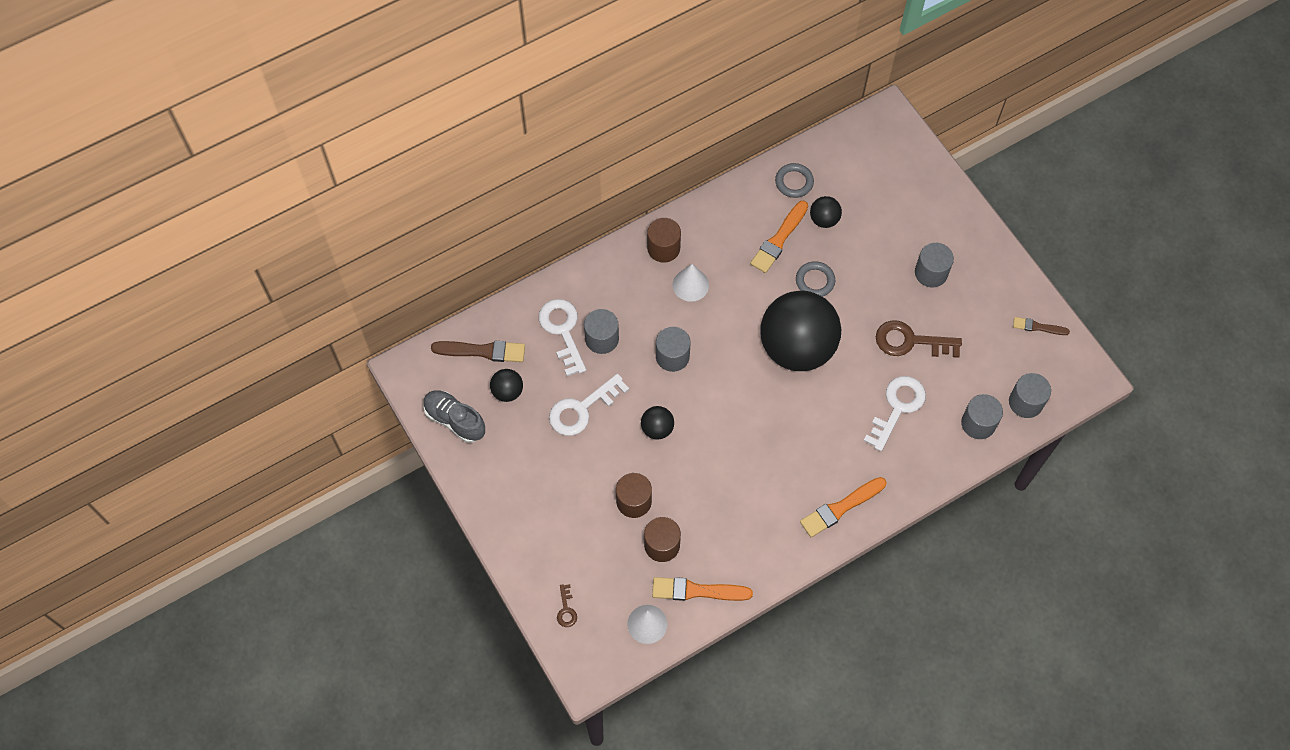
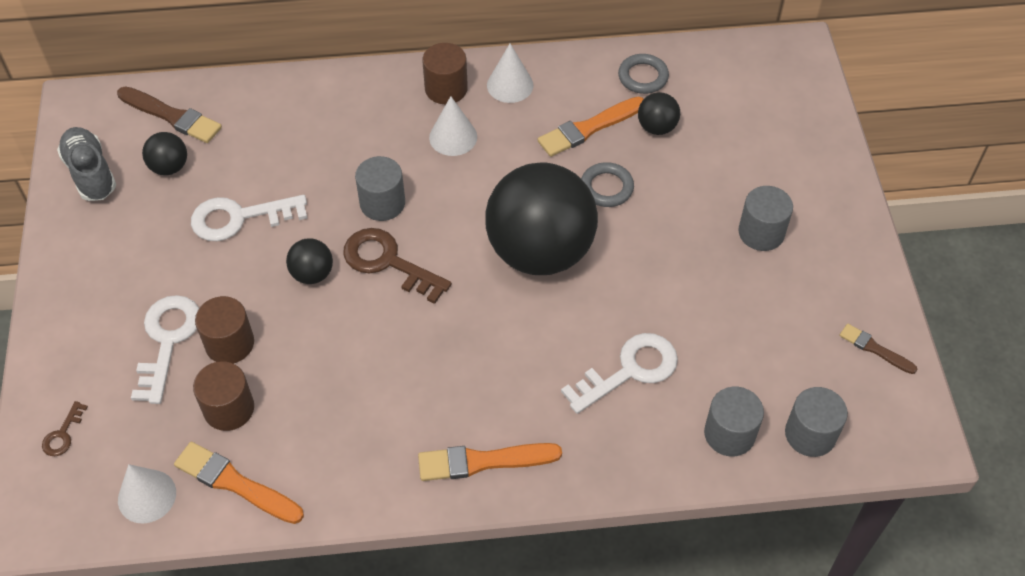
camera: 25 degrees right, 10 degrees down
white key [539,299,586,376] -> white key moved to [131,295,199,404]
grey cylinder [584,309,619,354] -> none
brown key [876,320,962,358] -> brown key moved to [343,228,452,304]
none -> white cone [487,44,533,103]

